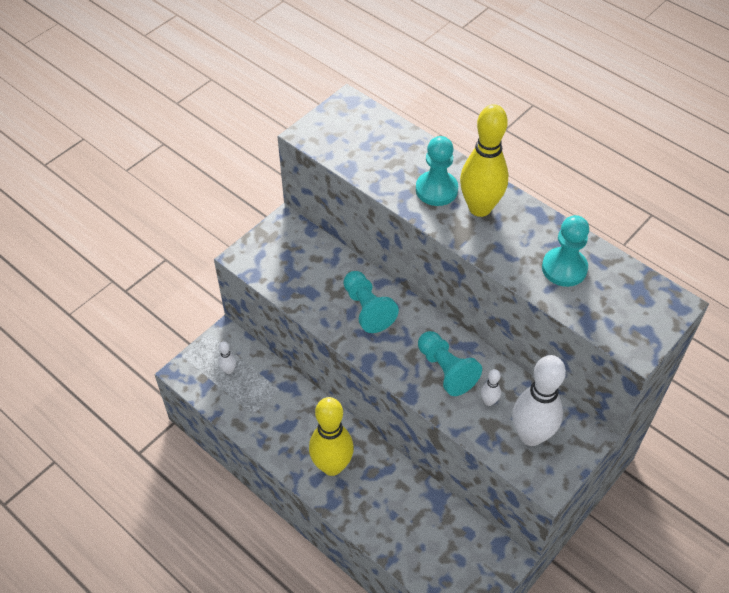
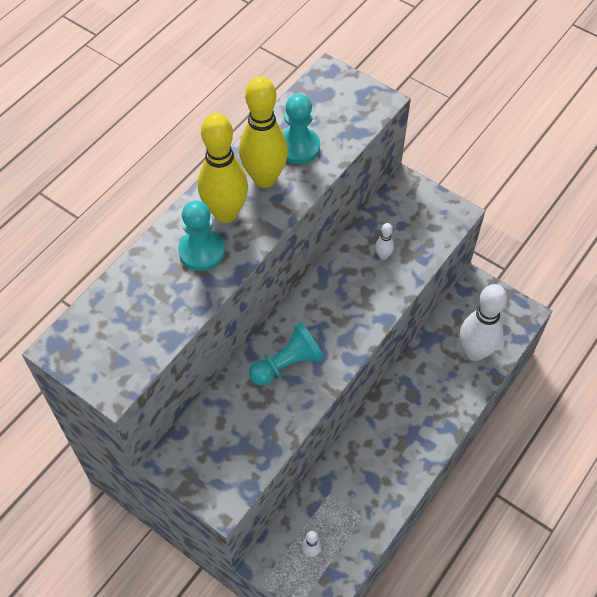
camera: 95 degrees left, 5 degrees up
yellow bowling pin [309,397,354,476] -> yellow bowling pin moved to [239,76,288,188]
turquoise pawn [418,331,482,396] -> none
white bowling pin [512,355,566,446] -> white bowling pin moved to [460,284,507,361]

